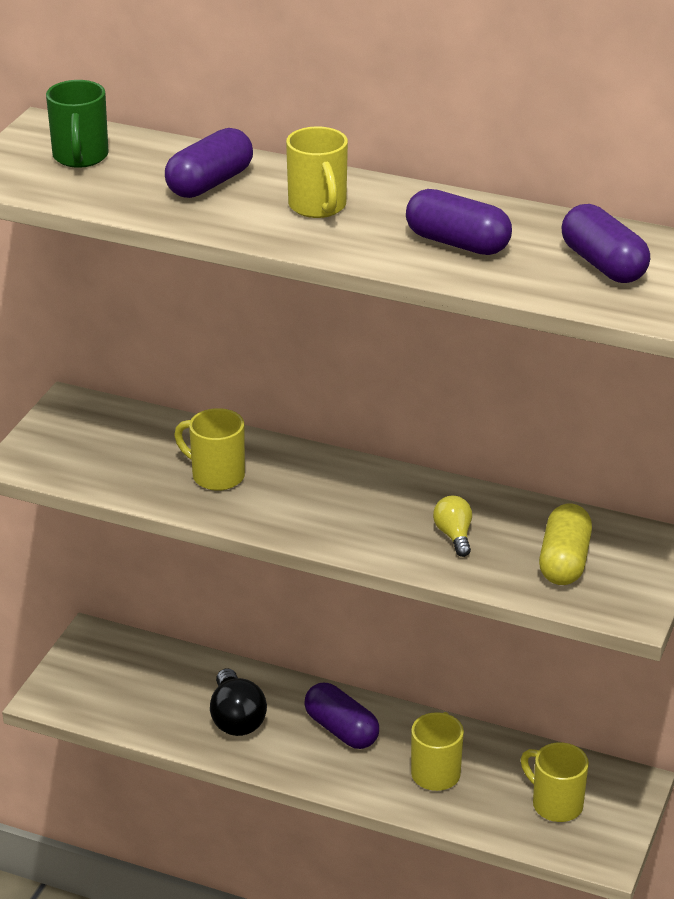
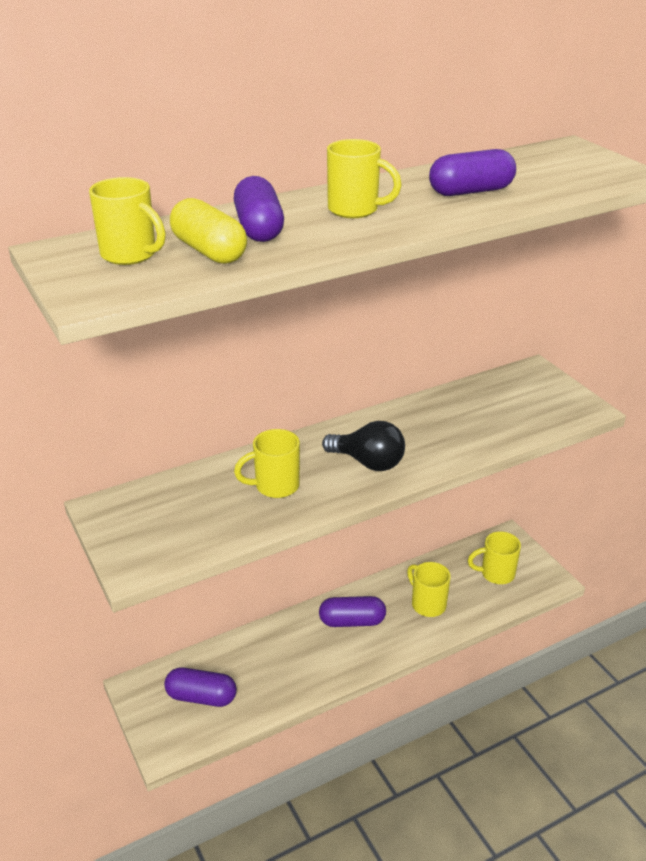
camera: 50 degrees left, 0 degrees up
green mug [46,80,109,168] -> yellow mug [89,177,166,265]
black light bulb [210,669,267,736] -> black light bulb moved to [322,421,405,471]
yellow light bulb [433,496,472,557] -> none
yellow capsule [539,504,592,585] -> yellow capsule moved to [170,198,247,264]
purple capsule [561,204,650,283] -> purple capsule moved to [164,667,237,707]

